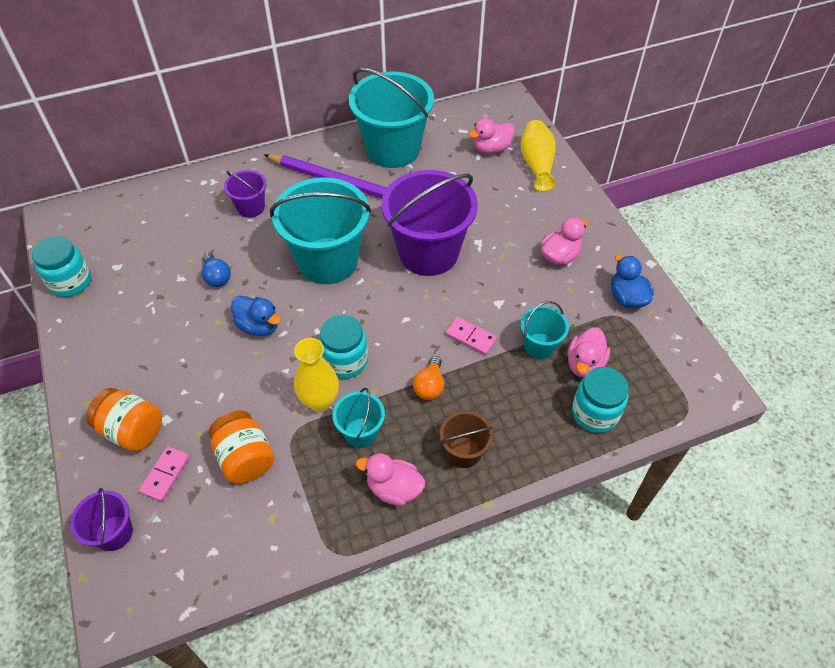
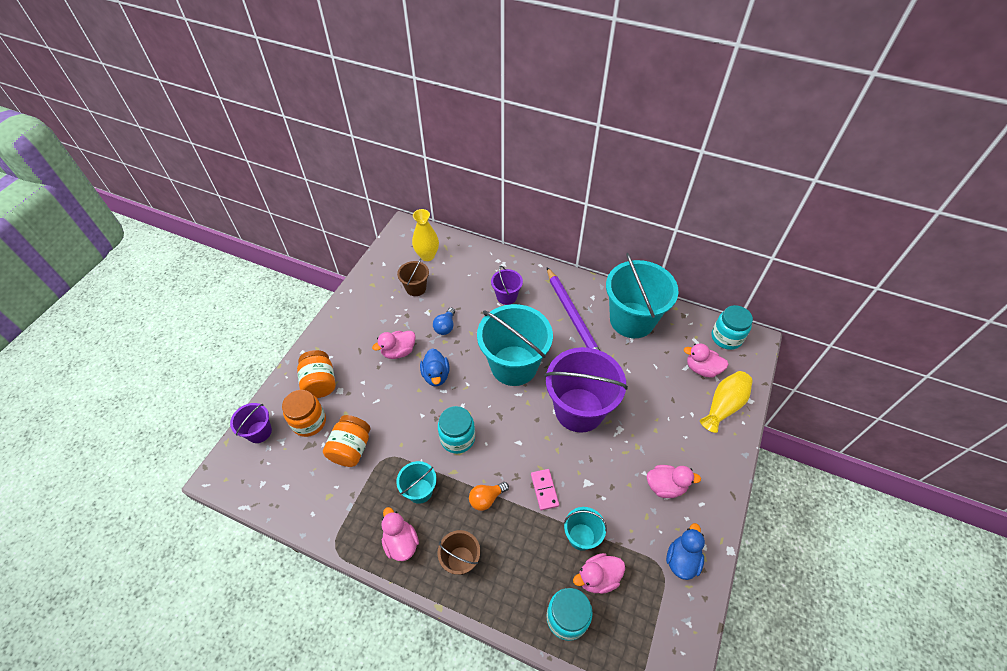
camera: 45 degrees right, 0 degrees up
turquoise jar [32,236,91,297] -> turquoise jar moved to [712,305,753,350]
pink domino [139,446,190,502] -> orange jar [282,390,326,437]
yellow vase [294,338,339,412] -> yellow vase moved to [412,209,439,261]
none -> pink duck [372,331,416,359]
none -> brown bucket [397,259,429,296]

